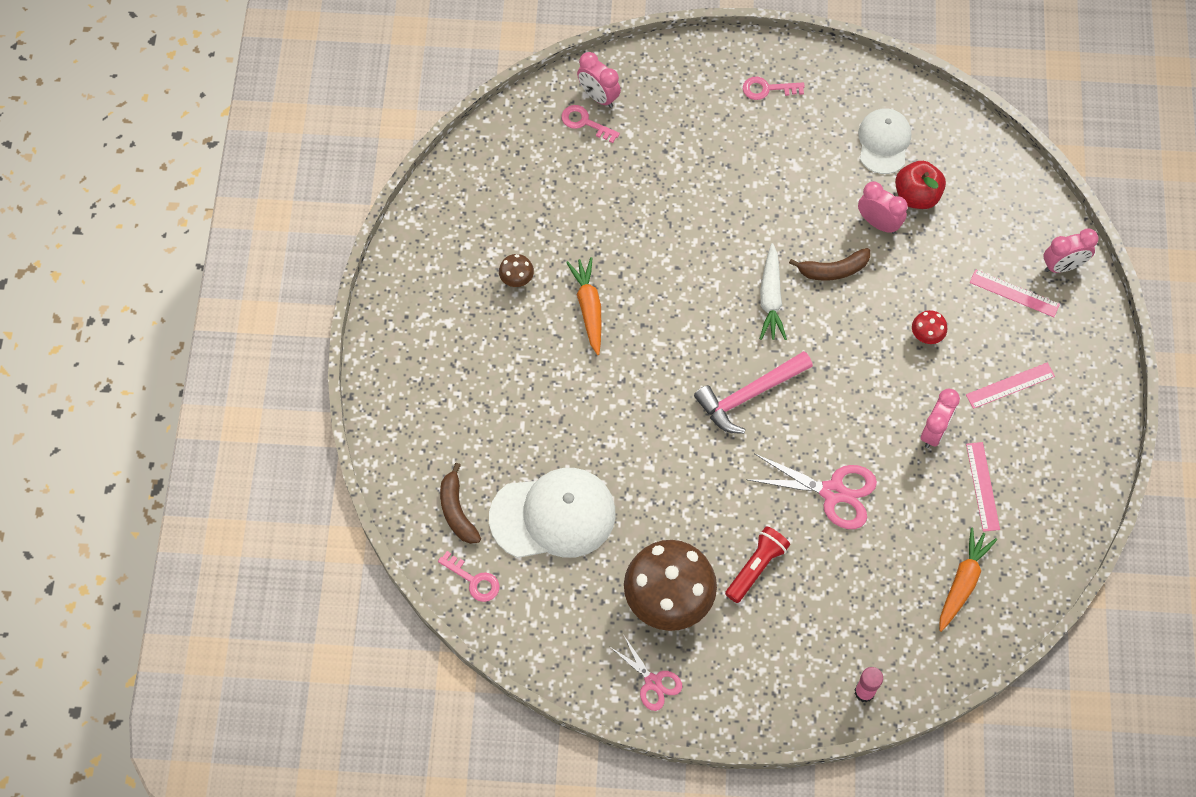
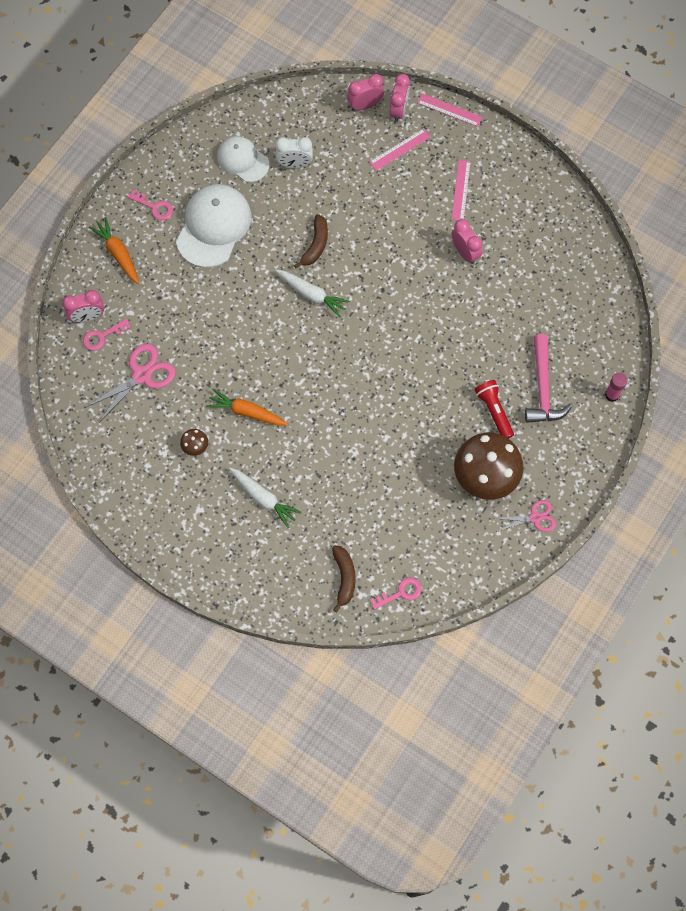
camera: 60 degrees left, 5 degrees up
brown banana [440,463,481,544] -> brown banana turned 105 degrees counterclockwise [332,545,356,612]
white cap [489,468,616,558] -> white cap moved to [176,184,251,268]
pink hammer [694,351,813,434] -> pink hammer moved to [525,334,572,423]
pink key [743,77,805,100] -> pink key turned 90 degrees counterclockwise [128,189,173,220]
pink scissors [746,453,877,529] -> pink scissors moved to [84,344,176,424]
pink clock [858,182,908,234] -> pink clock moved to [347,74,384,111]
red apple [895,161,946,209] -> white clock [275,137,313,168]
red mushroom [912,310,947,344] -> none
orange carrot [939,527,997,632] -> orange carrot moved to [89,217,139,284]
pink ruler [966,442,1000,532] -> pink ruler moved to [417,93,482,127]
none -> white carrot [229,468,301,528]

